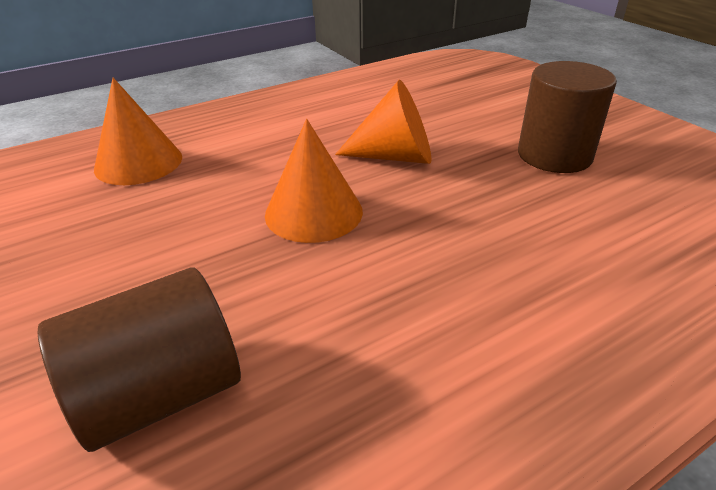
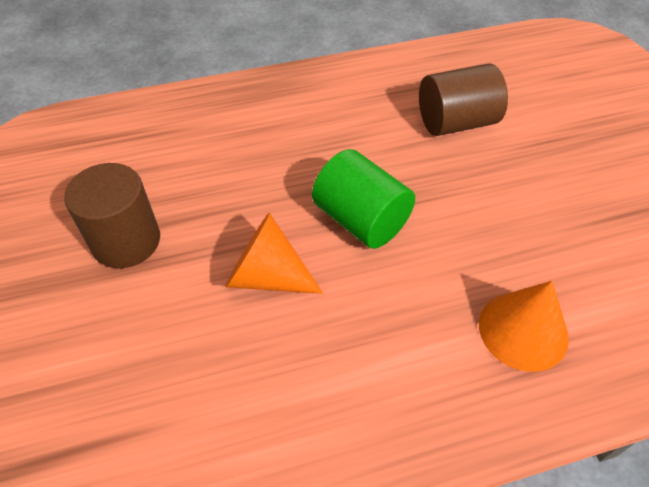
camera: 165 degrees left, 15 degrees up
orange cone [265,119,363,243] -> green cylinder [312,149,415,249]

